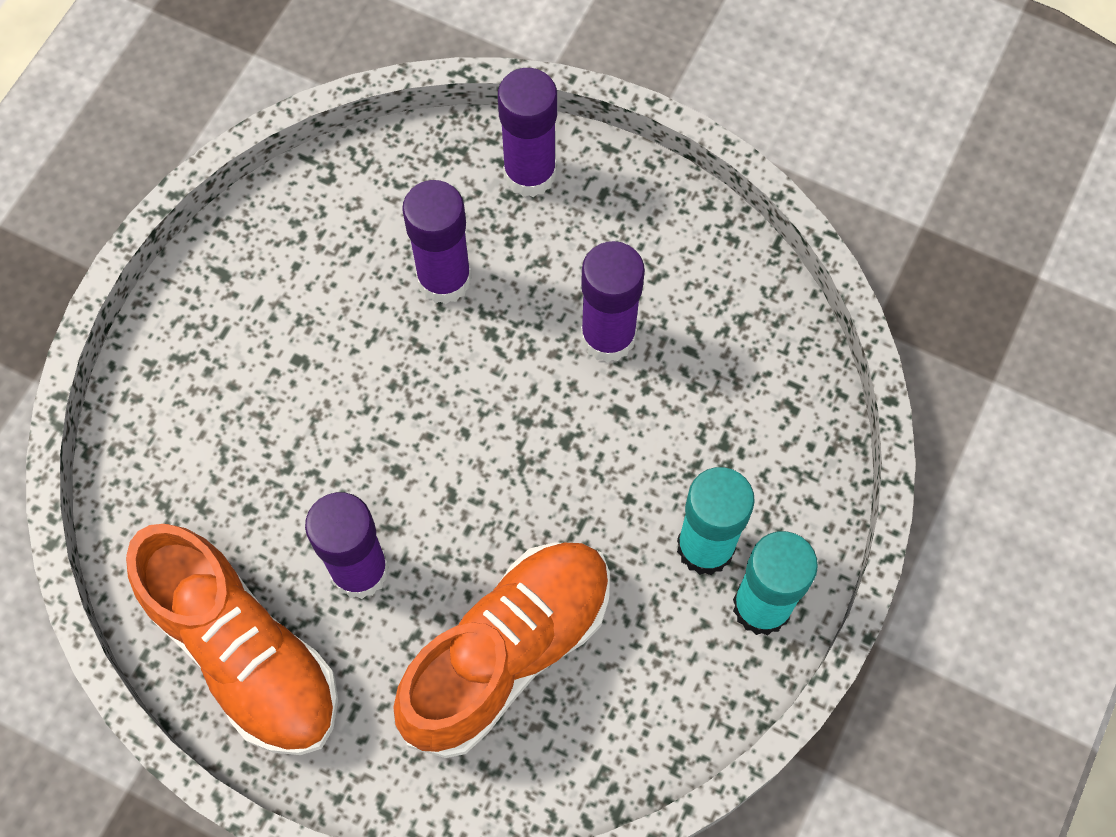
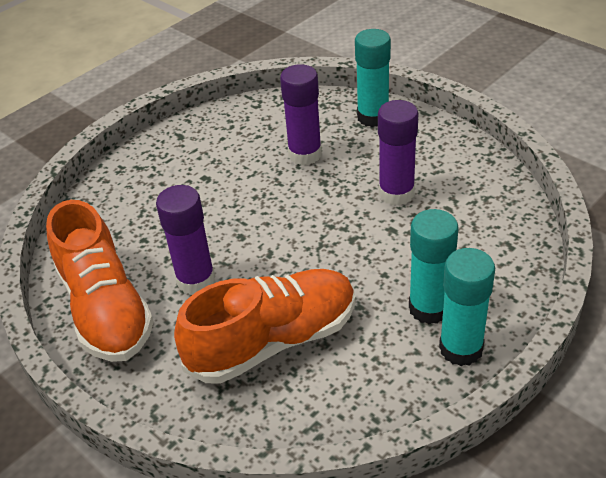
camera: 20 degrees right, 25 degrees down
purple glue stick [498,68,557,197] -> turquoise glue stick [355,29,391,127]

